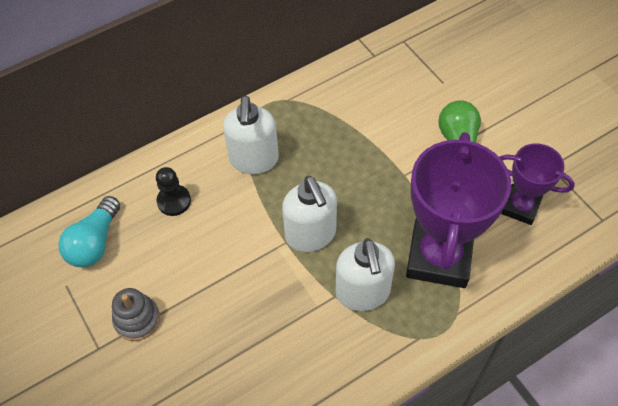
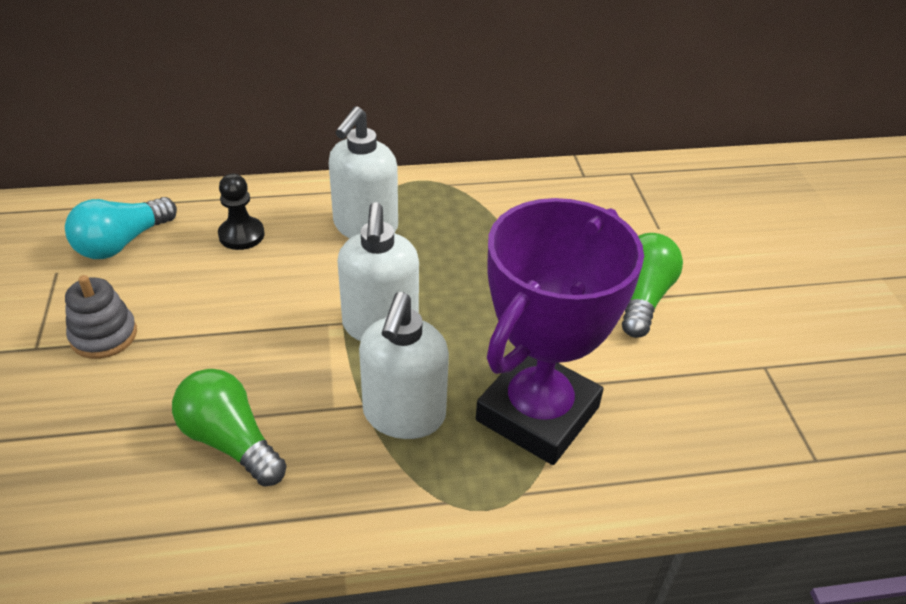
camera: 20 degrees right, 15 degrees down
purple trophy [499,143,575,225] -> none
none -> green light bulb [172,369,287,486]

